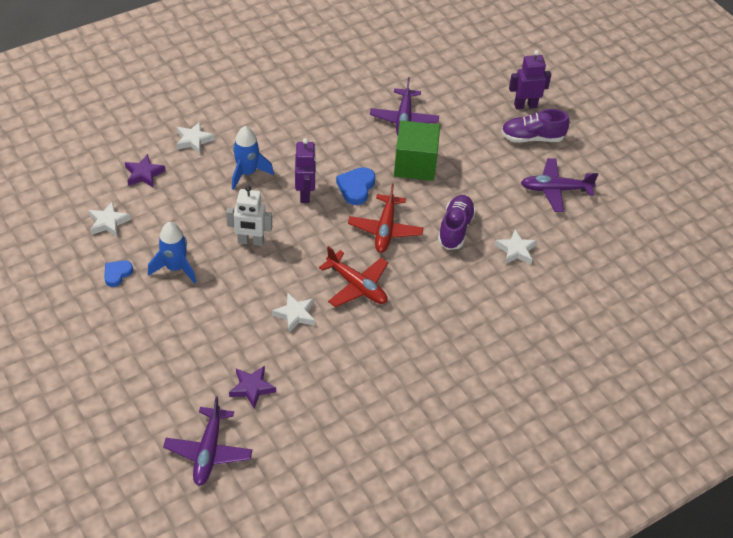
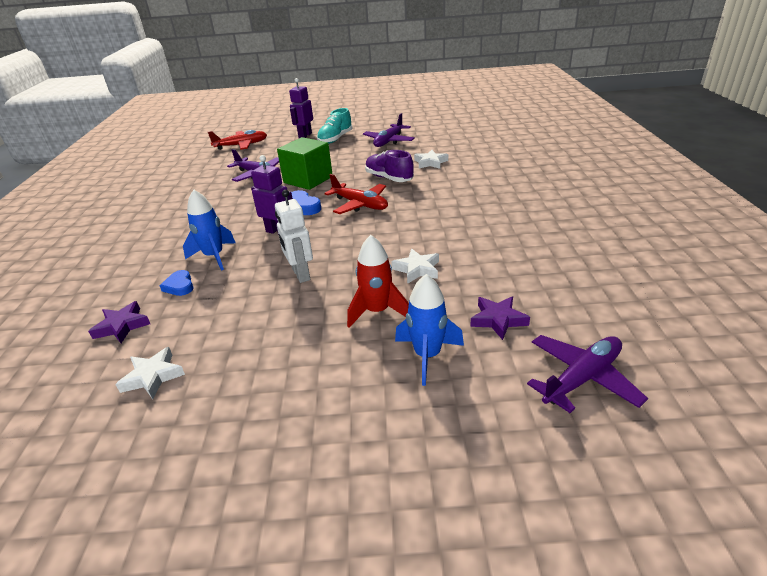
camera: 55 degrees left, 15 degrees down
blue heart [104,260,133,287] -> blue heart moved to [160,270,193,296]
blue rocket [148,222,196,284] -> blue rocket moved to [395,274,464,386]
purple plane [163,396,252,486] -> purple plane turned 75 degrees counterclockwise [527,335,648,413]
white star [176,122,215,154] -> none
white robot [226,186,272,246] -> white robot turned 120 degrees clockwise [275,190,313,283]
red plane [319,246,388,307] -> red plane moved to [208,130,267,150]
purple shoe [501,109,569,142] -> turquoise shoe [317,108,353,144]
none -> red rocket [347,235,409,328]

